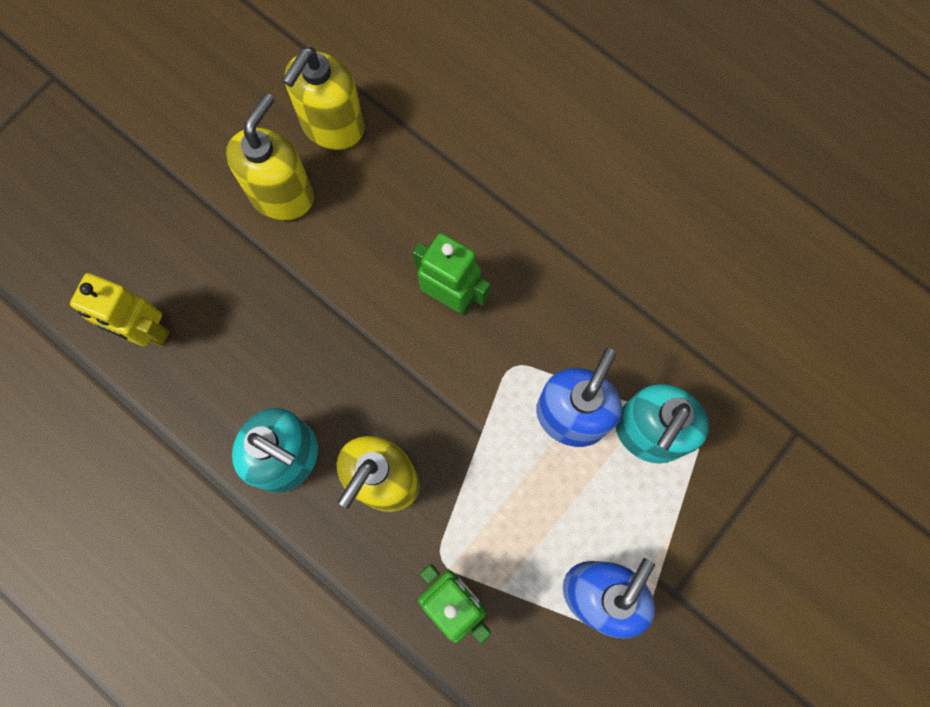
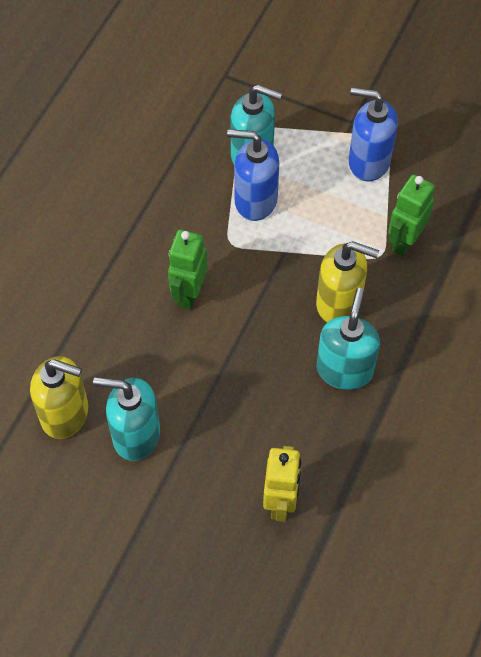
camera: 105 degrees left, 15 degrees down
yellow soap dispenser [226,93,314,220] -> turquoise soap dispenser [93,377,160,461]

